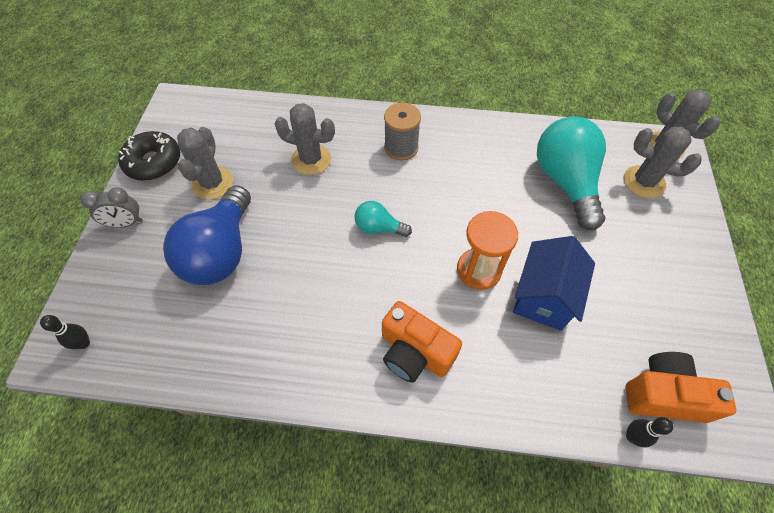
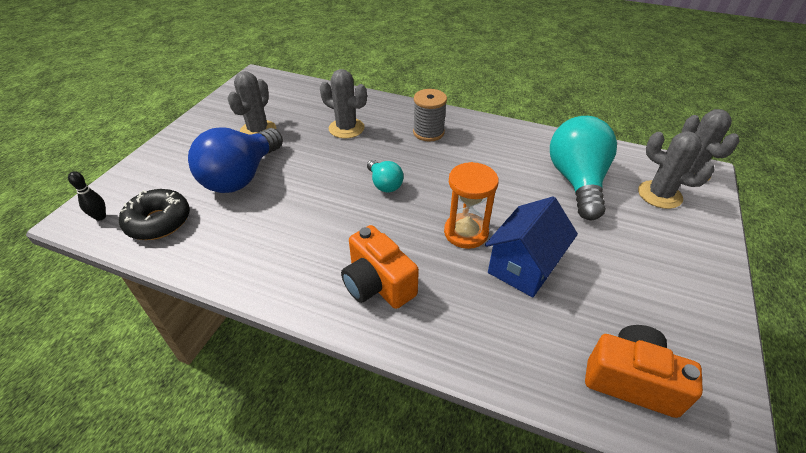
camera: 15 degrees right, 15 degrees down
grey clock [81,187,143,228] -> none
black donut [118,131,180,181] -> black donut moved to [119,189,190,240]
turquoise light bulb [355,201,412,237] -> turquoise light bulb turned 150 degrees counterclockwise [367,160,404,192]
black bowling pin [626,417,674,447] -> none

